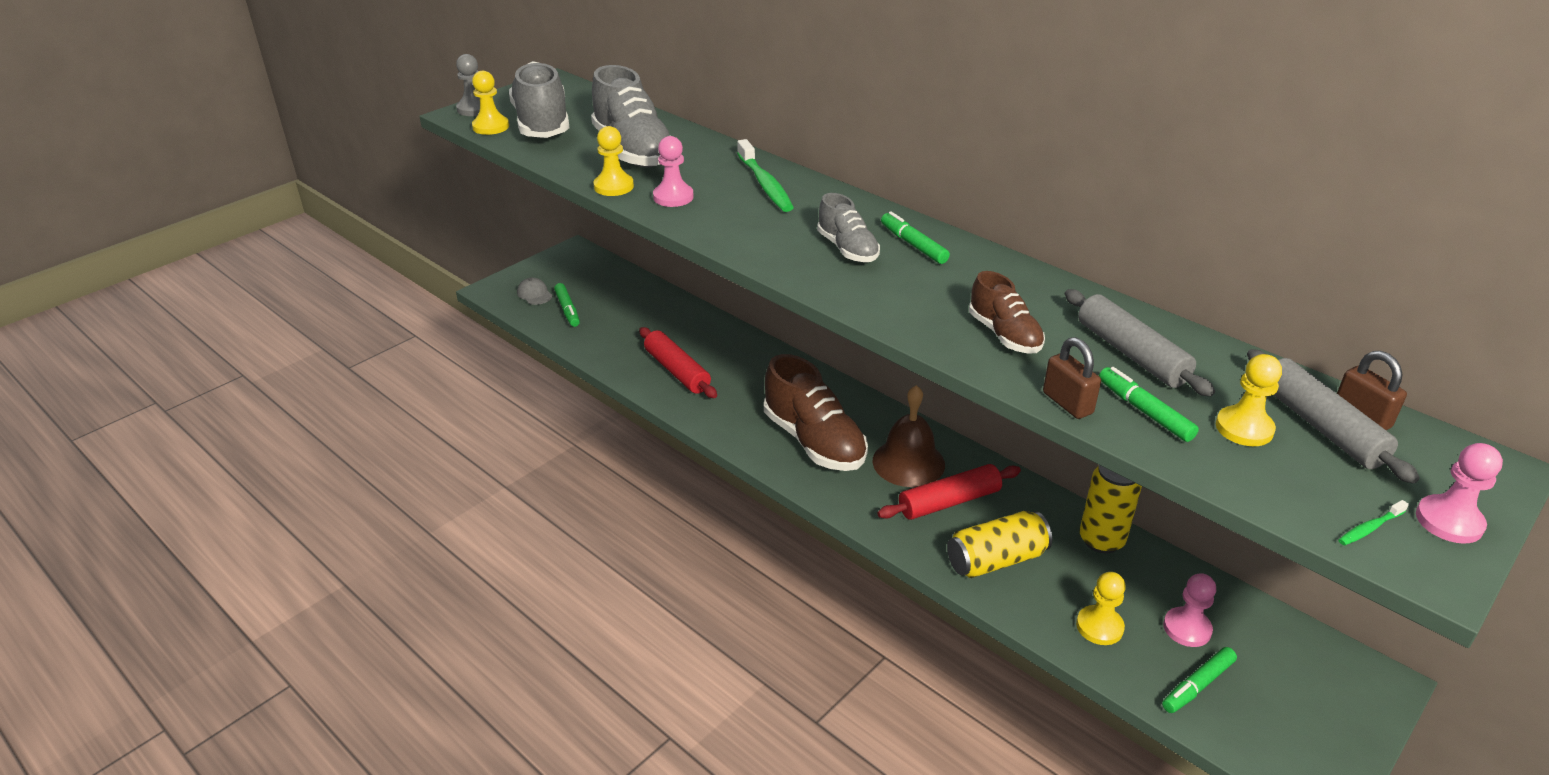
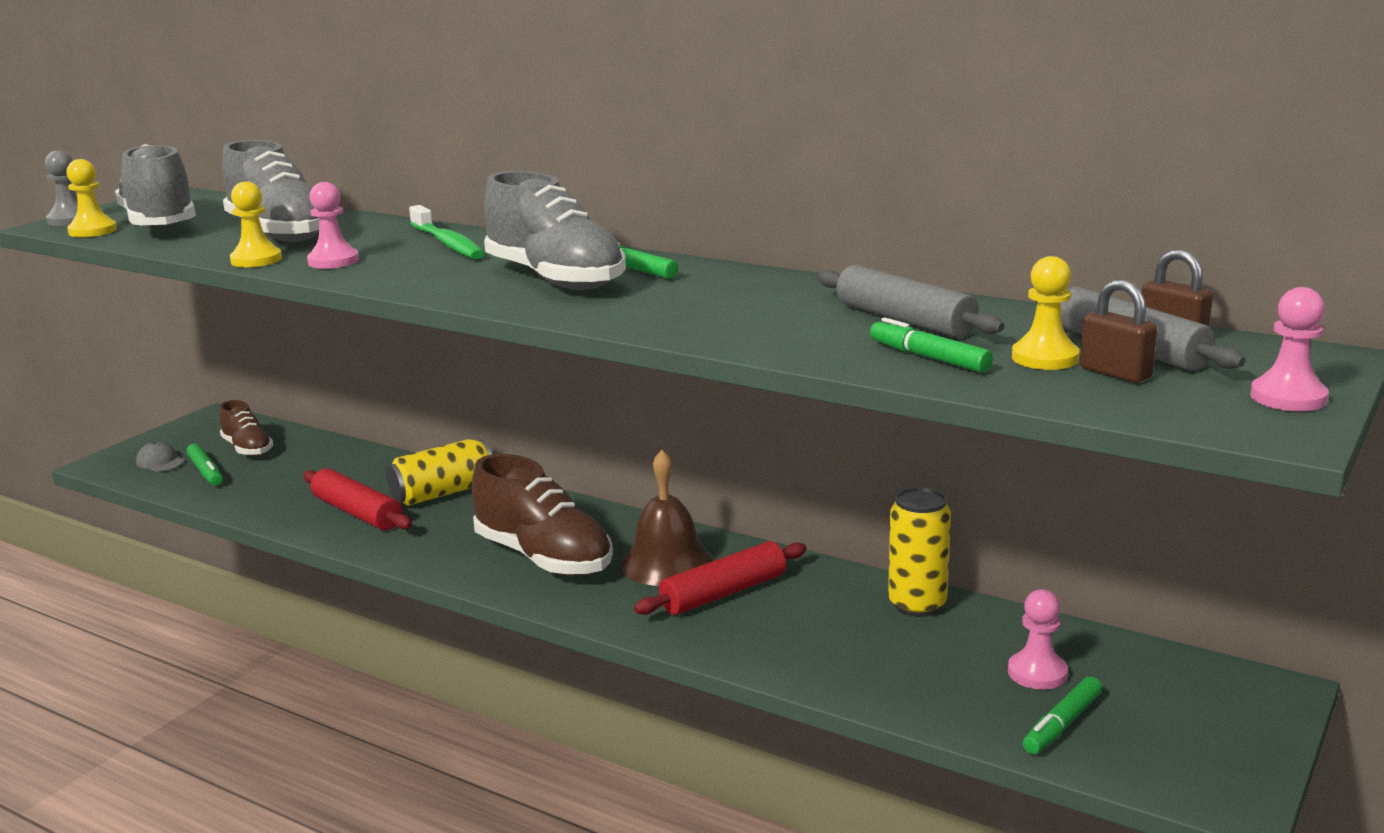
camera: 10 degrees left, 15 degrees down
grey shoe [817,193,880,262] -> grey shoe [484,171,626,290], size x1.79
yellow can [947,511,1052,578] -> yellow can moved to [386,439,492,506]
brown shoe [969,271,1045,353] -> brown shoe moved to [219,400,273,456]
brown padlock [1043,337,1101,419] -> brown padlock moved to [1080,279,1157,383]
yellow pawn [1076,572,1126,645] -> none
green toothbrush [1338,500,1409,546] -> none

